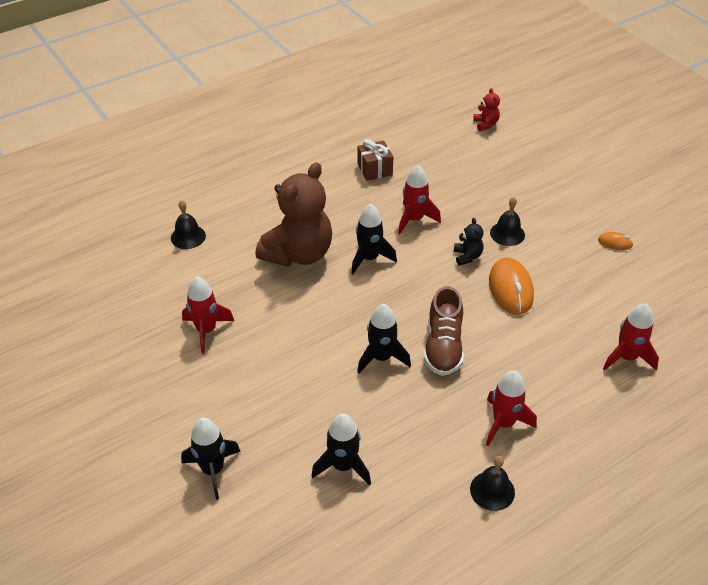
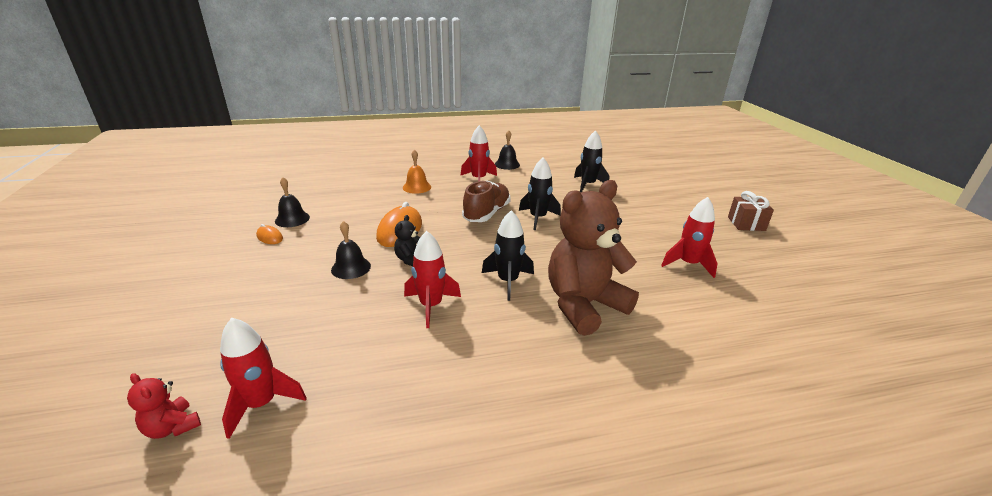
camera: 160 degrees left, 15 degrees down
black bell [171,200,206,249] -> black bell moved to [275,177,310,227]
black rocket [181,418,241,500] -> none
brown gift [358,139,393,181] -> brown gift moved to [728,191,774,231]
red teddy bear [473,88,500,131] -> red teddy bear turned 60 degrees counterclockwise [127,373,201,439]
red rocket [603,303,659,371] -> red rocket moved to [220,317,307,439]
none -> orange bell [403,149,431,194]

